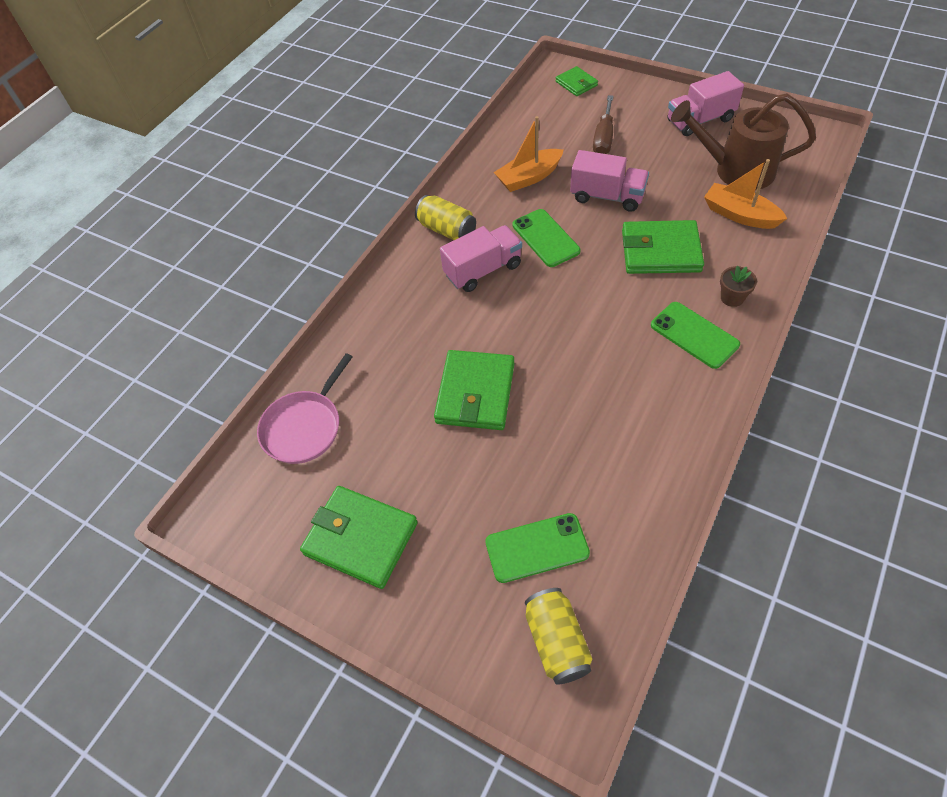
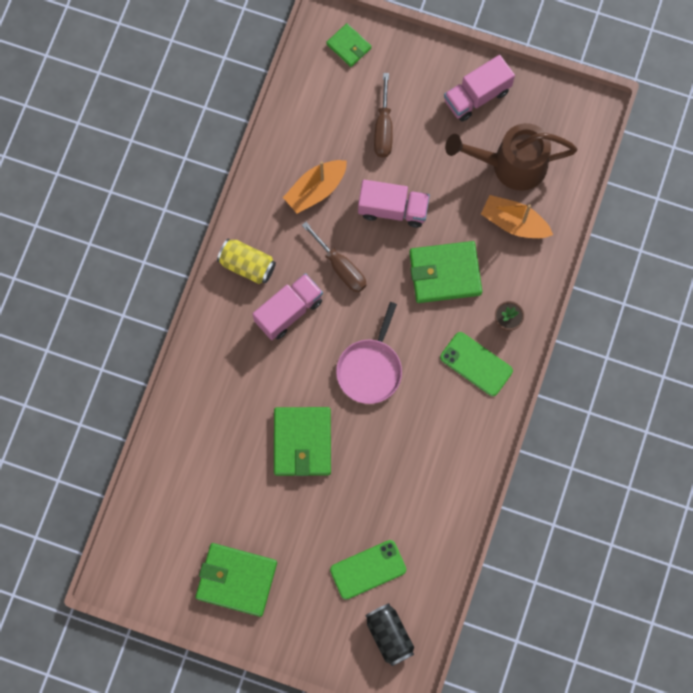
camera: 15 degrees left, 20 degrees up
pink pan [257,353,352,464] -> pink pan moved to [336,302,402,404]
green phone [512,209,580,267] -> brown screwdriver [302,222,367,292]
yellow can [525,588,592,685] -> black can [365,603,414,666]

